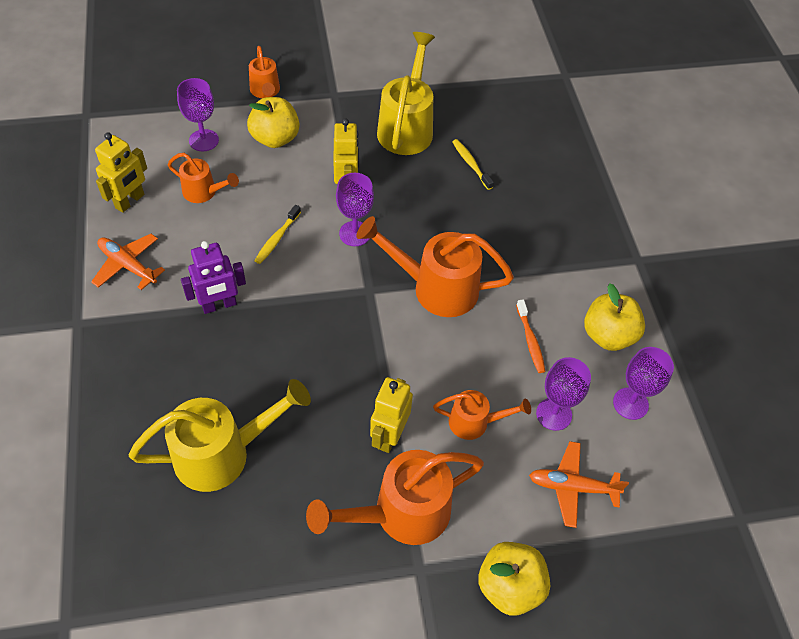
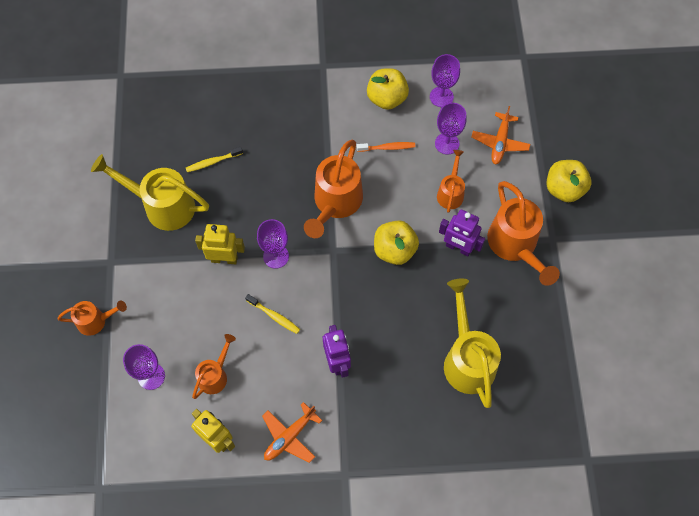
camera: 80 degrees left, 10 degrees up
yellow apple [247,97,299,148] -> yellow apple moved to [374,220,419,265]
yellow robot [370,377,413,453] -> purple robot [439,210,485,256]

